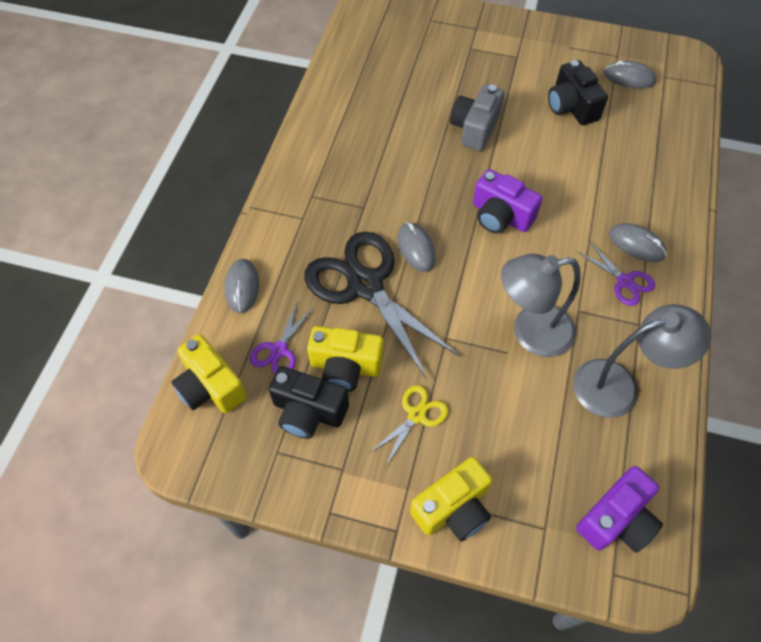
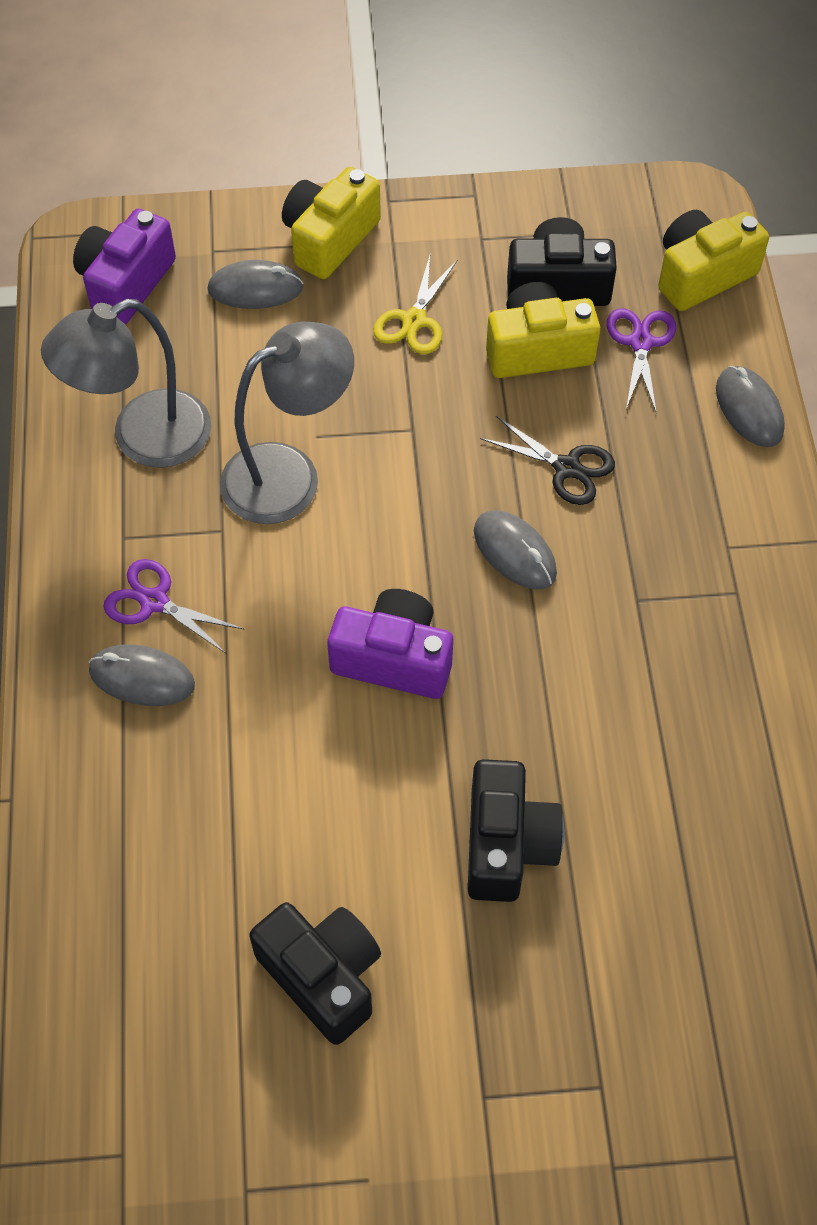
camera: 160 degrees right, 0 degrees up
yellow camera [171,334,247,413] -> yellow camera turned 60 degrees counterclockwise [658,210,769,311]
black scissors [304,232,460,380] -> black scissors [480,416,615,505], size x0.47
grey camera [450,84,504,151] -> black camera [468,759,564,902]
grey mouse [604,61,656,89] -> grey mouse moved to [207,260,304,309]

